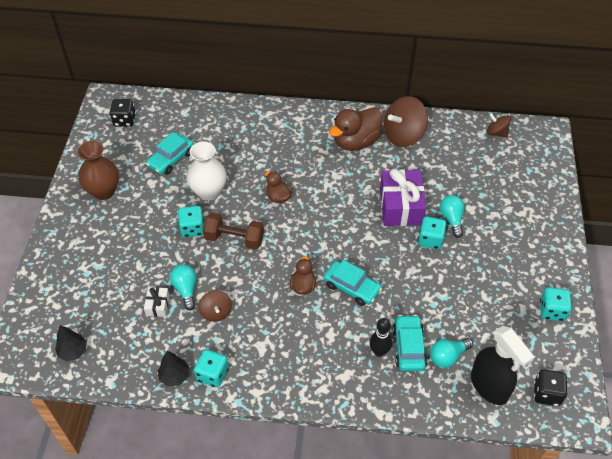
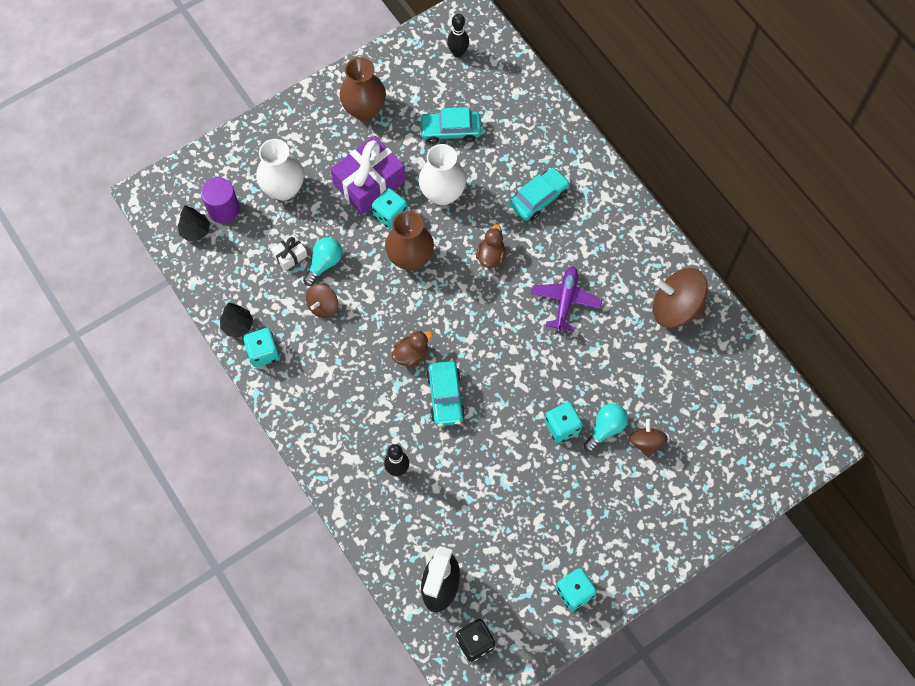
camera: 50 degrees right, 15 degrees up
black dice [110,99,136,127] -> black bowling pin [447,14,469,58]
brown dumbbell [203,213,264,250] -> brown vase [385,211,434,271]
brown duck [329,107,382,151] -> none
purple gift [380,169,426,226] -> purple gift moved to [330,136,406,214]
turquoise car [393,315,427,371] -> turquoise car moved to [509,168,570,221]
turquoise light bulb [430,338,473,368] -> none
brown spinning top [487,113,511,137] -> brown spinning top moved to [629,419,668,458]
none -> purple cylinder [201,177,240,224]
none -> white vase [256,139,304,200]
none -> purple plane [531,266,602,332]

